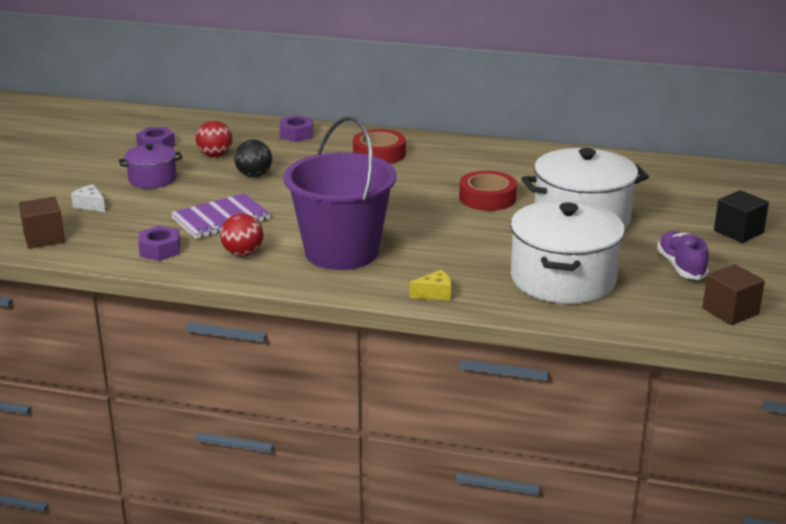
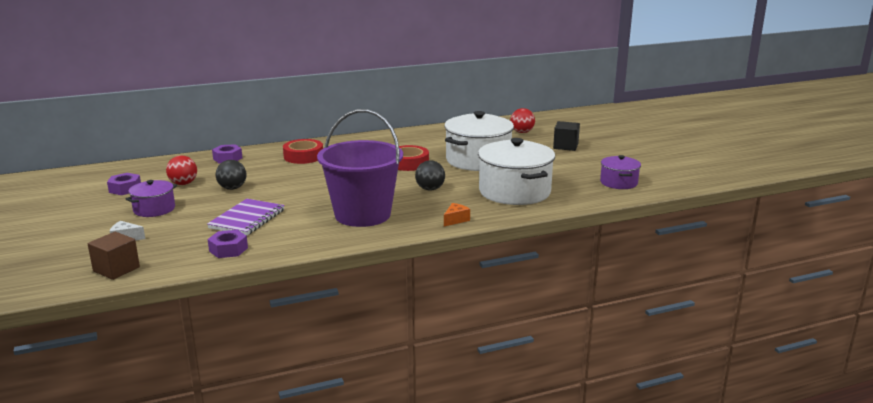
camera: 35 degrees left, 5 degrees down
red ball [220,214,264,257] -> red ball moved to [510,108,535,133]
yellow cheese [409,270,451,301] -> orange cheese [444,203,470,227]
purple shoe [657,231,709,280] -> none
brown cube [702,264,765,325] -> purple pot [600,155,641,189]
none -> black ball [415,160,445,191]

